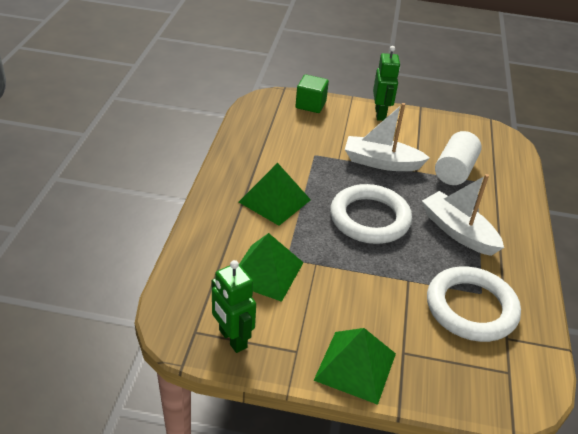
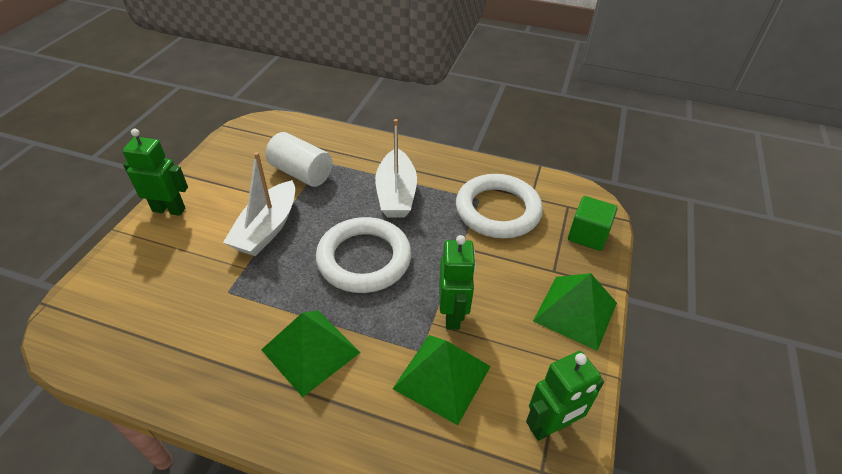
camera: 80 degrees left, 5 degrees up
green cube [295,75,329,113] -> green cube moved to [568,196,617,251]
white boat [422,174,504,256] -> white boat turned 60 degrees counterclockwise [375,119,417,218]
none -> green robot [439,235,476,330]

